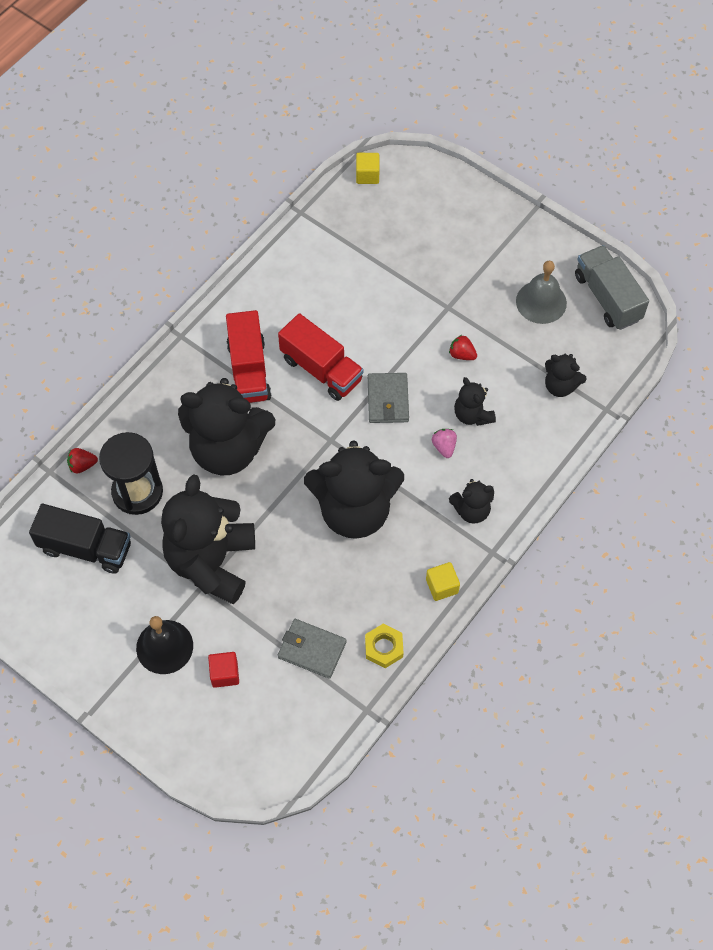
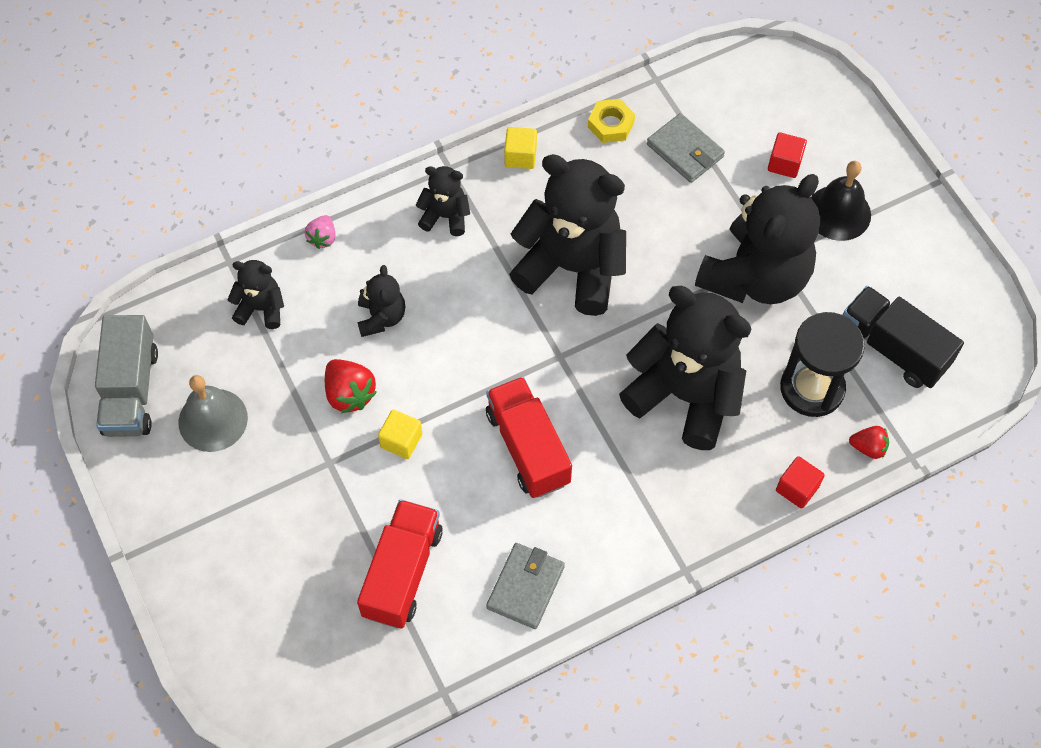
camera: 155 degrees left, 0 degrees up
red truck [226,310,271,403] -> red truck moved to [357,499,443,629]
yellow cube [356,153,379,184] -> yellow cube moved to [378,409,422,459]
grey wallet [368,373,409,423] -> grey wallet moved to [486,543,565,629]
pink strawberry [432,429,457,458] -> pink strawberry moved to [305,215,336,249]
red strawberry [449,335,477,360] -> red strawberry [325,359,377,414], size x1.59
black teddy bear [545,353,587,397] -> black teddy bear turned 45 degrees counterclockwise [227,260,284,329]
none -> red cube [776,456,825,509]

